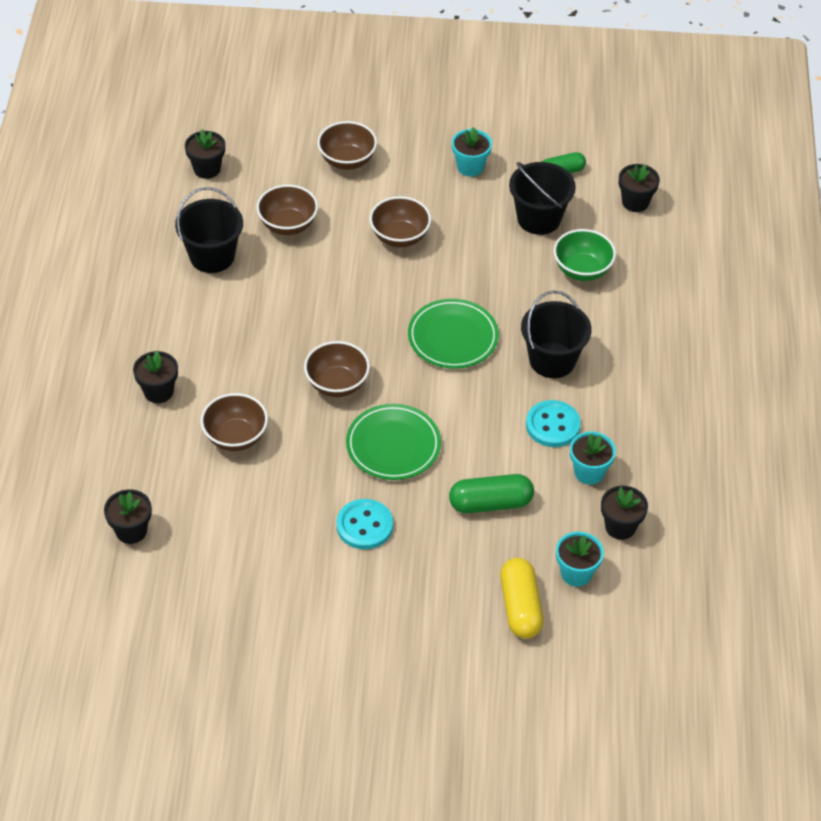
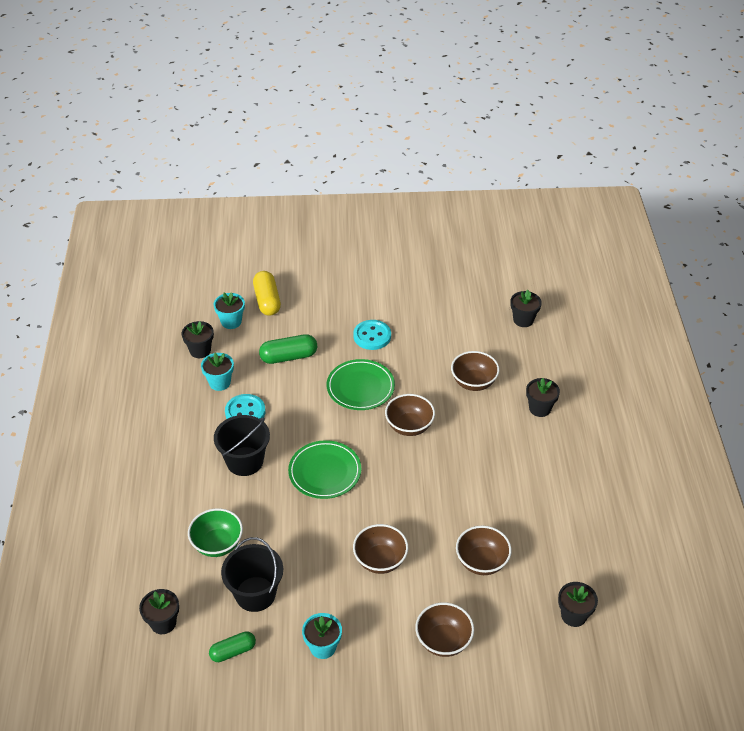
camera: 175 degrees right, 5 degrees down
black bucket [175,187,243,273] -> none

